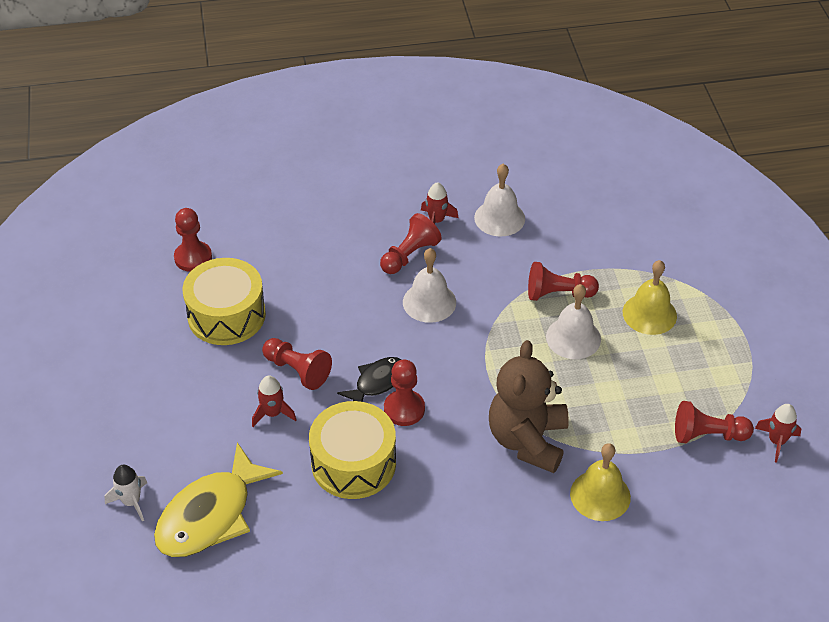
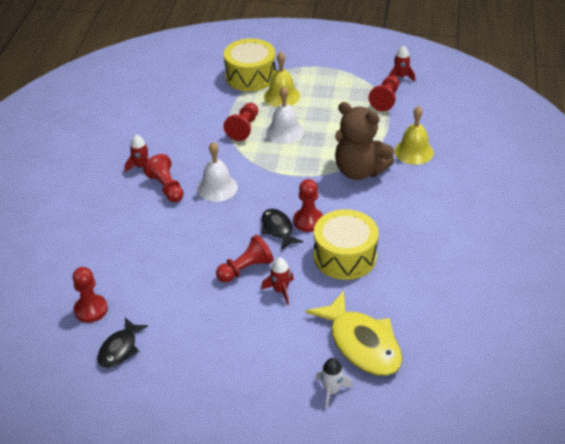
camera: 70 degrees left, 5 degrees down
yellow drum [183,258,266,345] -> yellow drum moved to [224,38,276,91]
white bell [474,164,525,236] -> none
none -> black fish [98,318,148,368]

